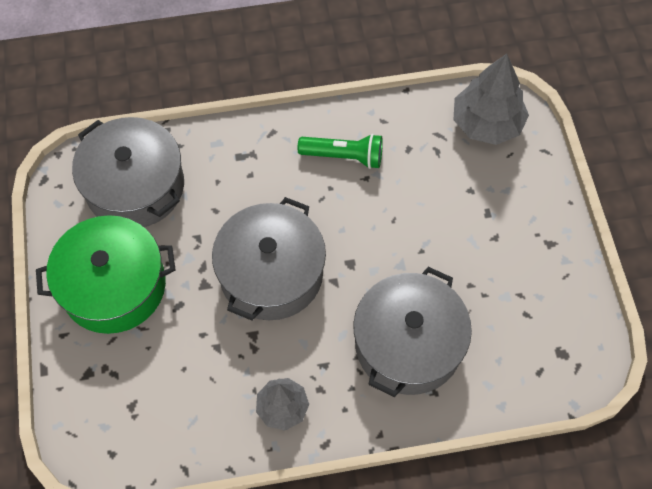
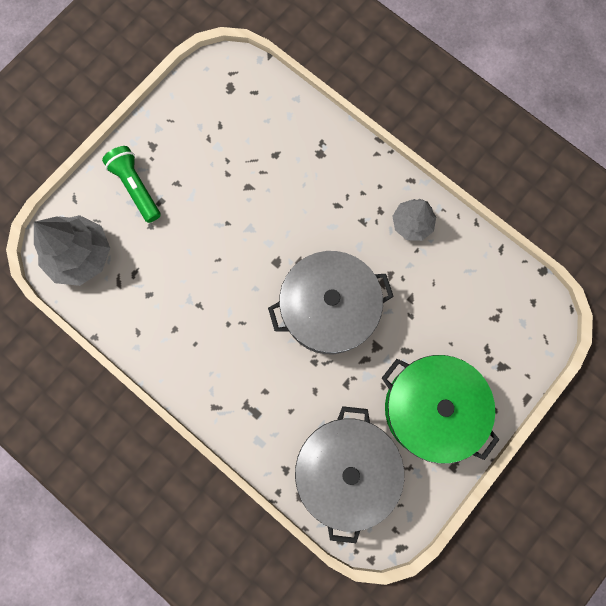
camera: 130 degrees left, 15 degrees up
green flashlight [298,134,383,169] -> green flashlight moved to [102,146,161,223]
grey pot [353,267,472,397] -> none

